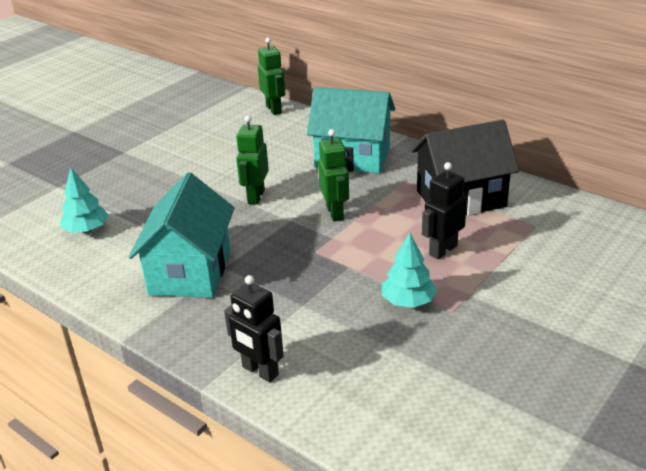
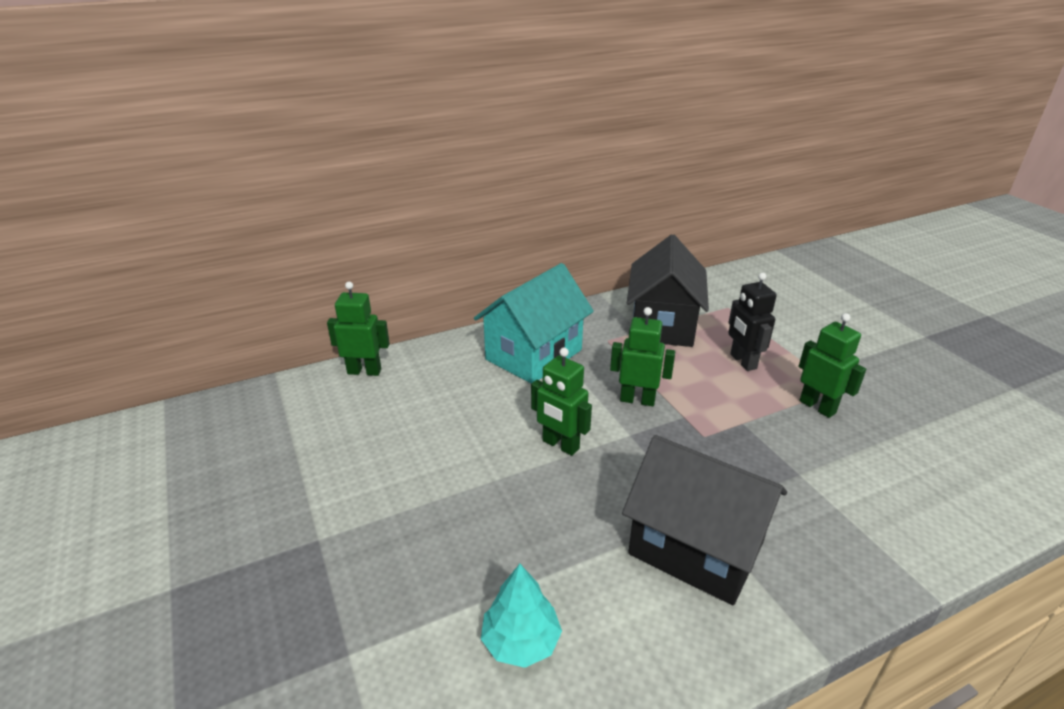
camera: 65 degrees left, 0 degrees up
turquoise house [128,173,235,298] -> black house [622,435,787,605]
black robot [224,275,284,382] -> none
turquoise tree [382,233,437,308] -> green robot [799,313,866,418]

